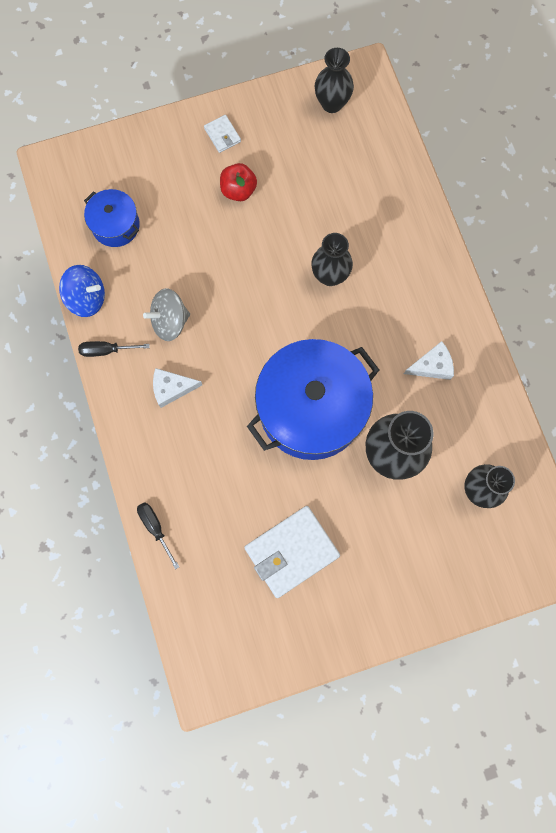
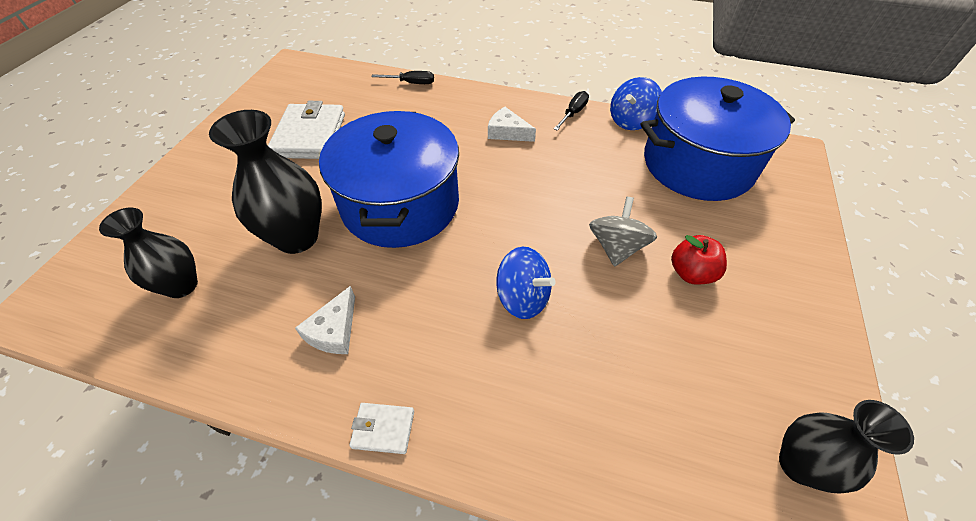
camera: 125 degrees right, 25 degrees down
blue pot [84,189,140,247] -> blue pot [640,77,795,201], size x2.06
grey spinning top [143,288,190,341] -> grey spinning top moved to [589,197,657,267]
white cheese [153,368,202,408] -> white cheese turned 90 degrees counterclockwise [488,107,536,142]
white wallet [204,115,241,153] -> white wallet moved to [349,403,414,454]
black vase [311,233,353,286] -> blue spinning top [496,247,556,319]

